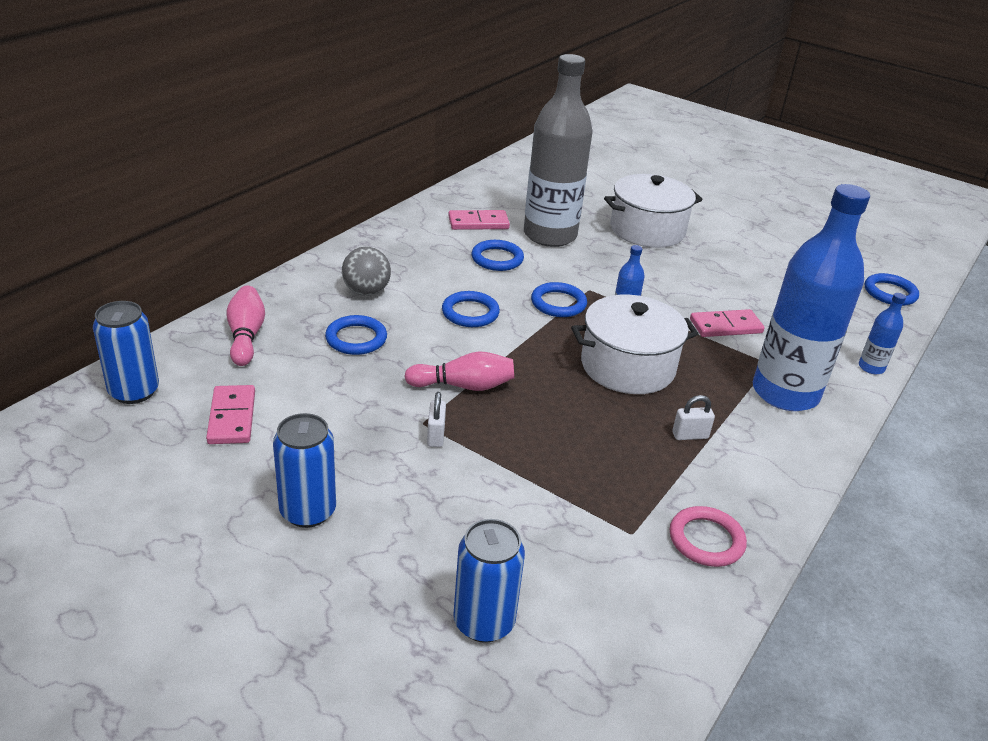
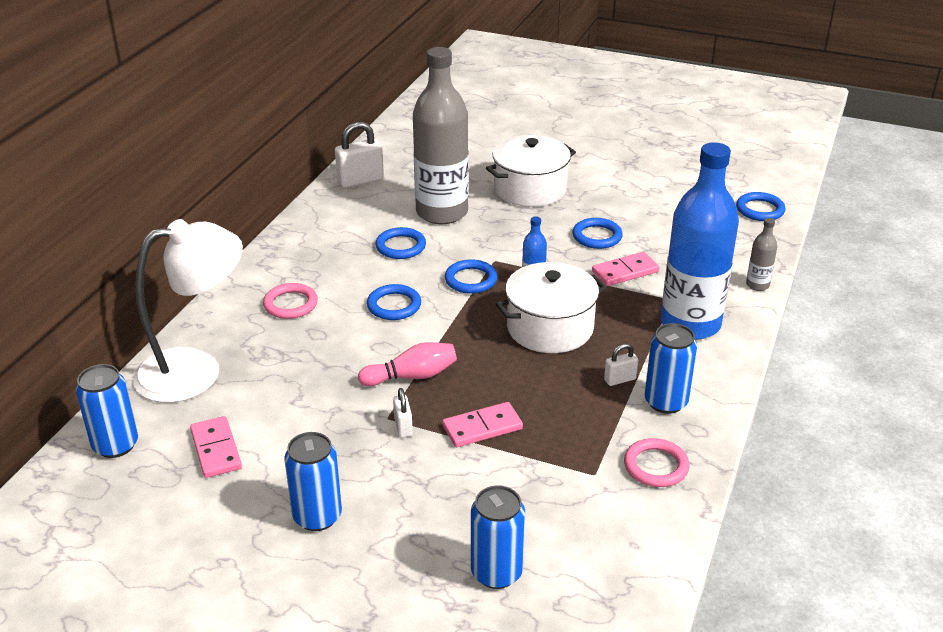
camera: 10 degrees left, 0 degrees up
pink bowling pin [227,286,265,366] -> white lamp [133,219,243,403]
blue ring [325,315,387,355] -> blue ring moved to [572,218,623,249]
grey ball [342,247,391,296] -> pink ring [263,283,318,319]
pink domino [448,210,510,230] -> pink domino moved to [443,402,523,447]
blue bottle [859,293,906,374] -> grey bottle [746,218,777,291]
none -> white padlock [335,122,384,188]
none -> blue can [645,323,697,414]

